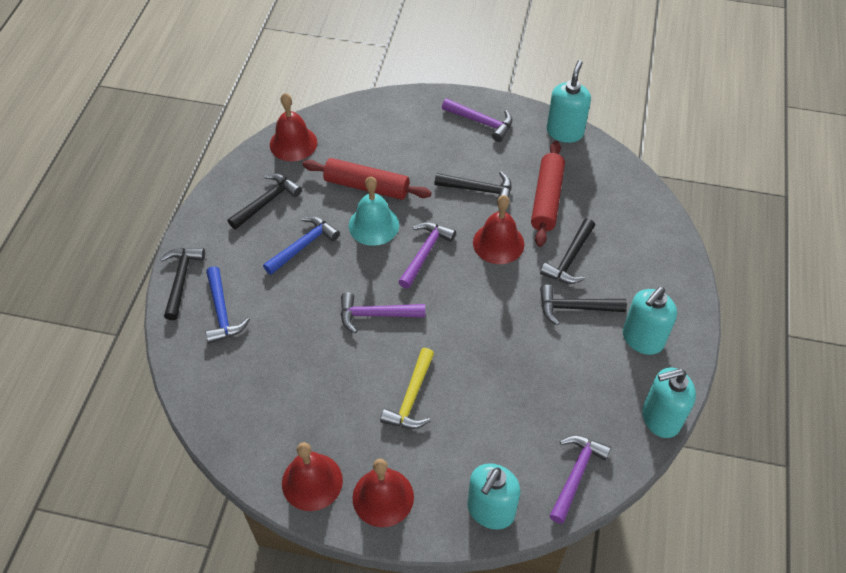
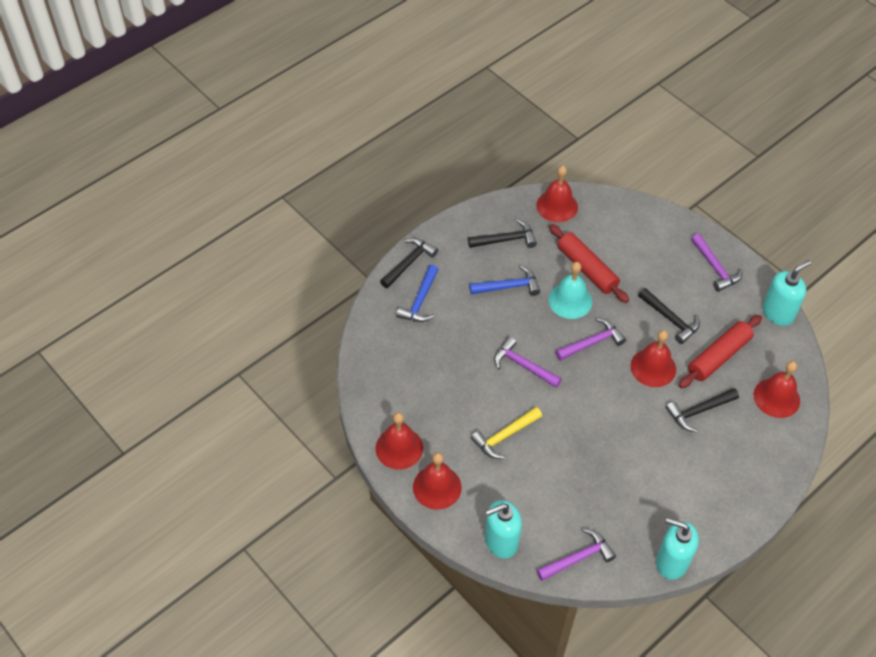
camera: 35 degrees right, 0 degrees up
black hammer [540,285,627,326] -> none
turquoise soap dispenser [623,287,677,355] -> none
none -> red bell [754,361,800,418]

